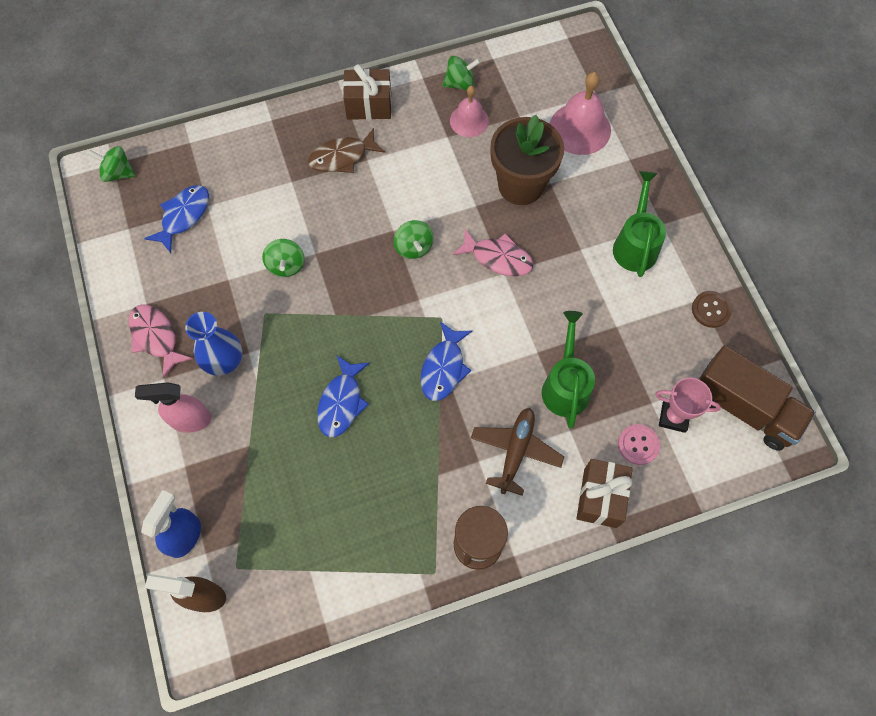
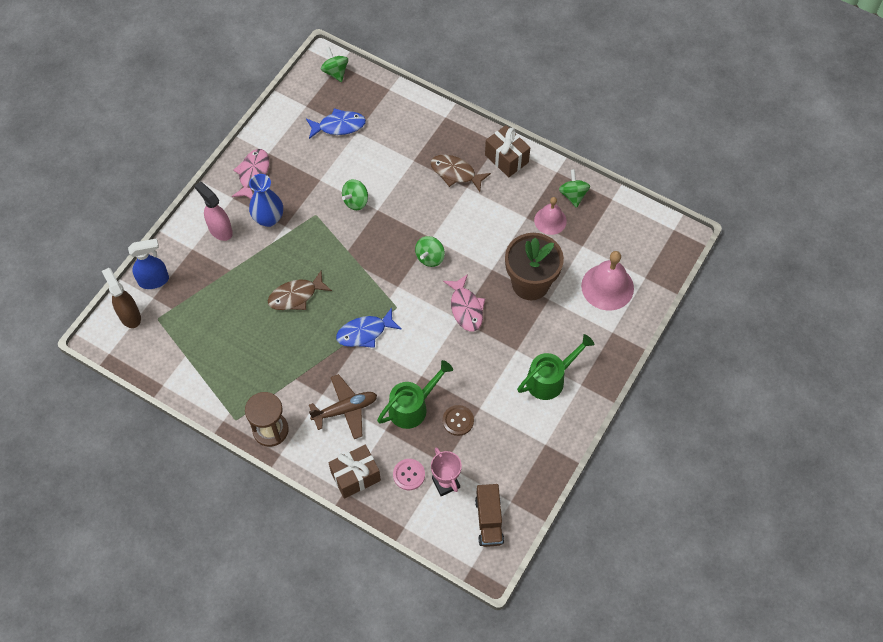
camera: 50 degrees right, 5 degrees down
blue fish [317,356,370,437] -> brown fish [268,271,332,310]
green spinning top [442,56,481,90] -> green spinning top turned 135 degrees counterclockwise [559,169,590,208]
brown button [692,291,732,328] -> brown button moved to [442,405,474,436]
brown truck [699,346,816,451] -> brown truck [475,484,504,547], size x0.66

